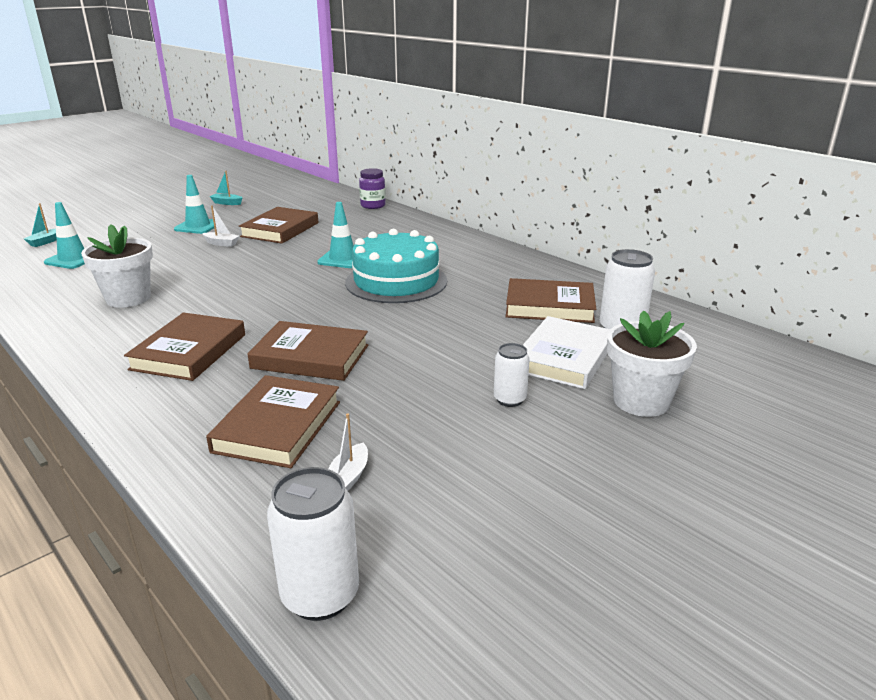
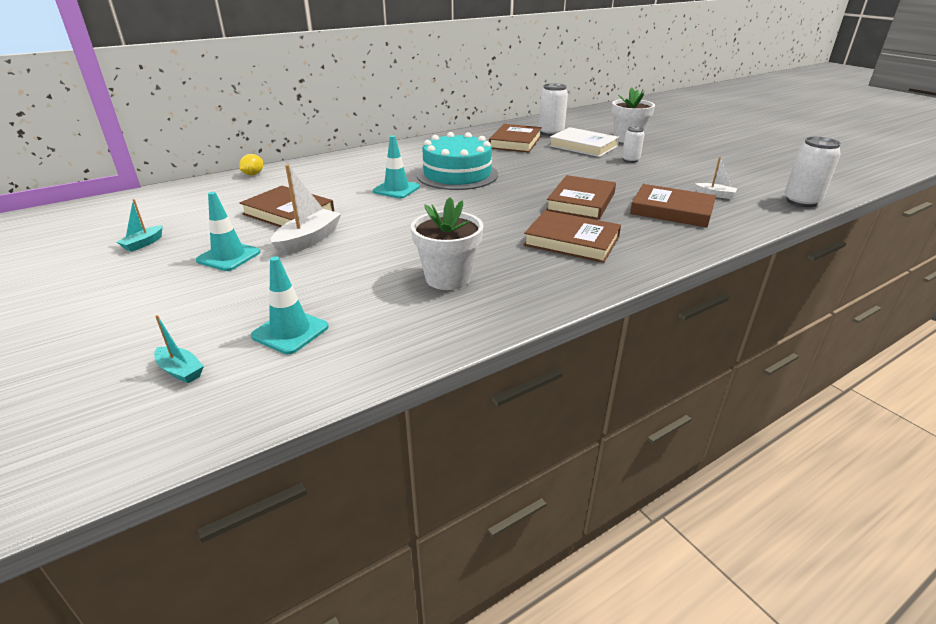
camera: 80 degrees left, 5 degrees up
white boat [202,206,239,247] -> white boat [271,164,341,256], size x1.79
purple jar [359,168,386,209] -> yellow lemon [239,154,263,175]

